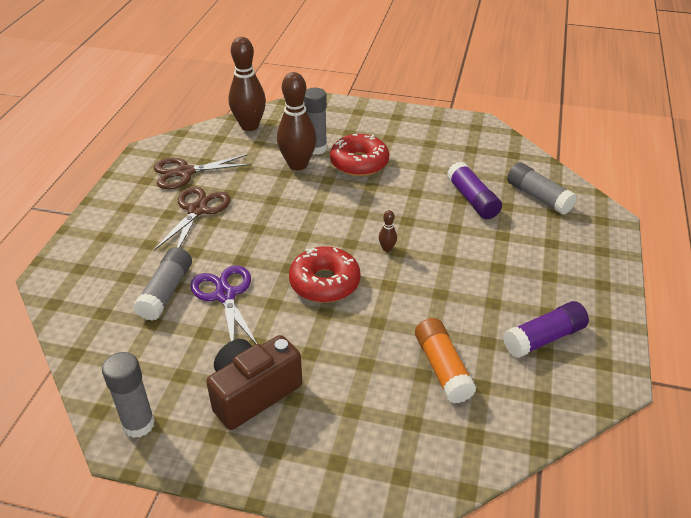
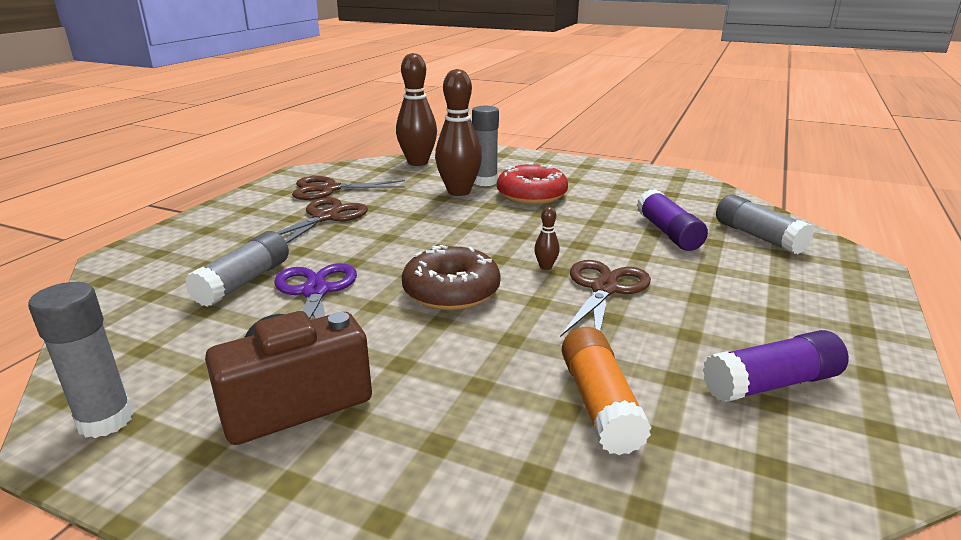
camera: 10 degrees right, 15 degrees down
red donut [289,246,361,303] -> brown donut [402,245,501,310]
none -> brown scissors [560,260,651,337]

